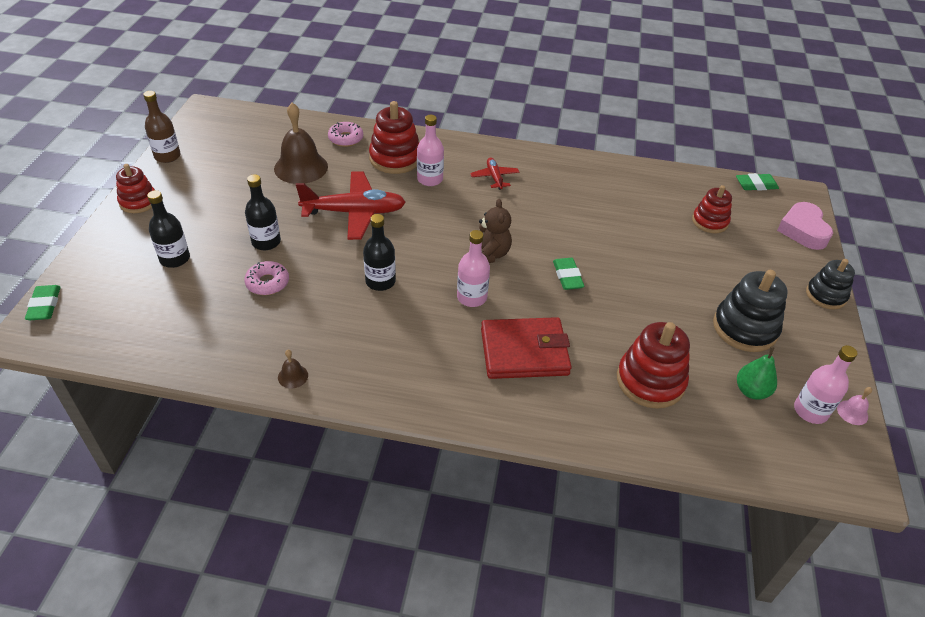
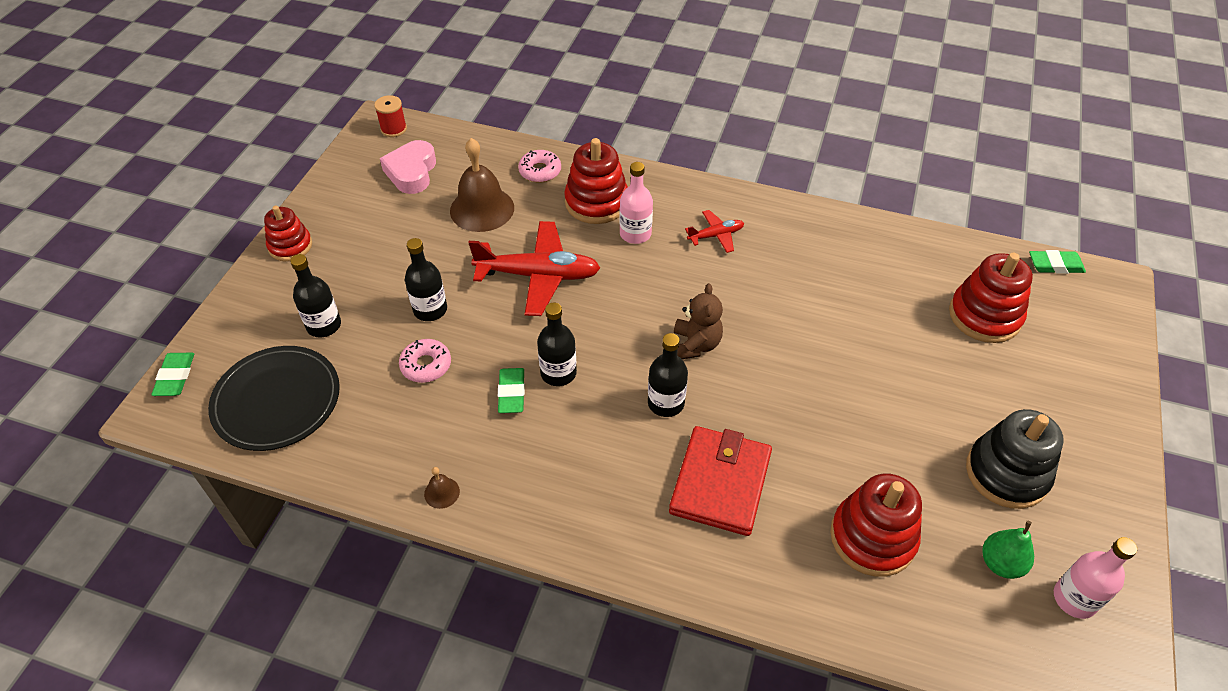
camera: 10 degrees right, 5 degrees up
brown bottle [143,91,181,163] -> none
pink bottle [457,230,490,307] -> black bottle [648,333,688,417]
red plane [470,158,519,190] -> red plane turned 75 degrees clockwise [685,210,744,253]
red wallet [481,317,572,379] -> red wallet turned 75 degrees counterclockwise [669,426,772,536]
green eraser [553,258,585,290] -> green eraser moved to [498,368,525,413]
red stacking toy [692,185,732,233] -> red stacking toy [949,253,1033,343], size x1.54
pink heart [777,202,833,250] -> pink heart moved to [380,140,436,194]
black stacking toy [806,259,855,310] -> none
pink bell [837,387,872,425] -> none
none -> black plate [208,346,340,451]
none -> red spool [374,95,407,137]

